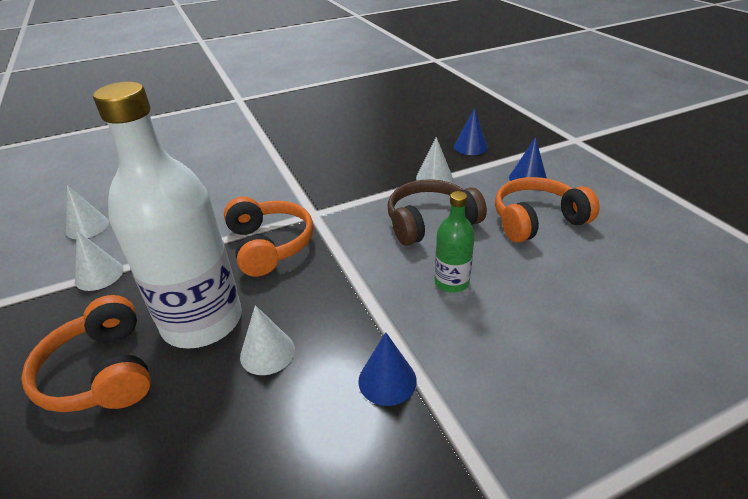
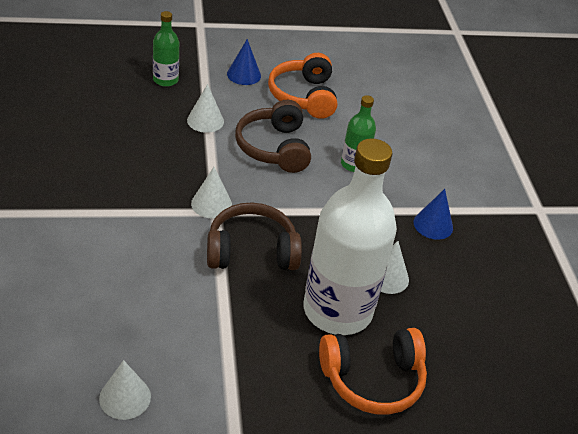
camera: 80 degrees left, 5 degrees up
white cone [75,231,124,291] -> white cone moved to [191,167,232,219]
orange headphones [224,197,314,277] -> brown headphones [207,203,302,270]
blue cone [454,108,488,155] -> green bottle [153,11,179,87]

